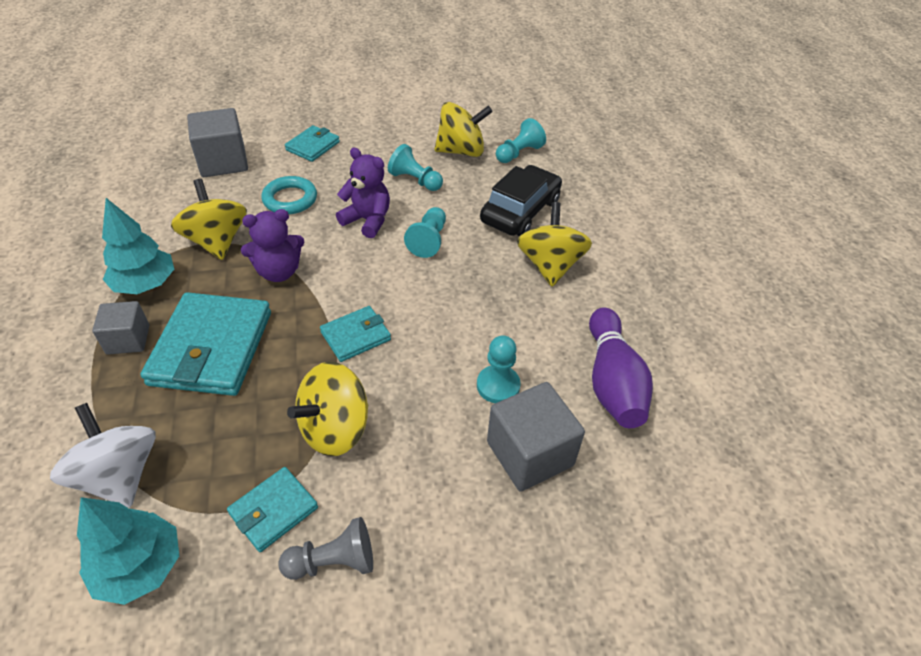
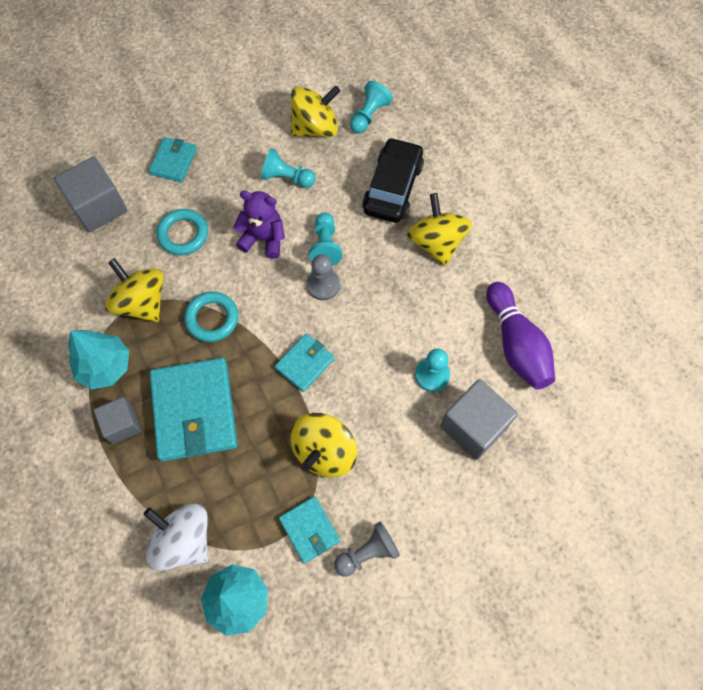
camera: 15 degrees left, 20 degrees up
turquoise wallet [227,467,318,552] -> turquoise wallet turned 60 degrees counterclockwise [279,496,340,563]
purple teddy bear [241,209,305,282] -> turquoise ring [184,292,238,342]
none -> grey pawn [307,255,340,300]

